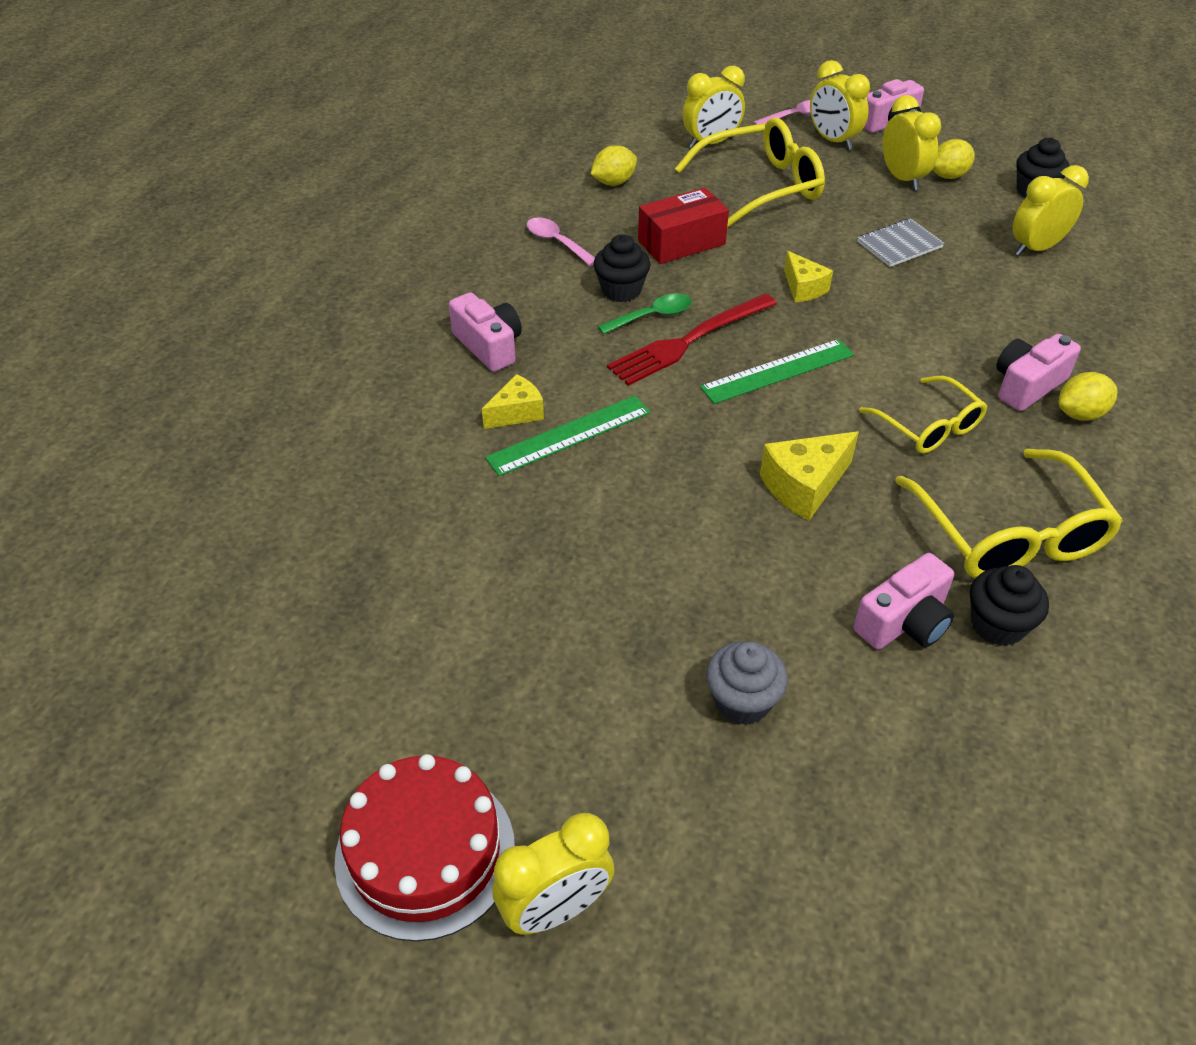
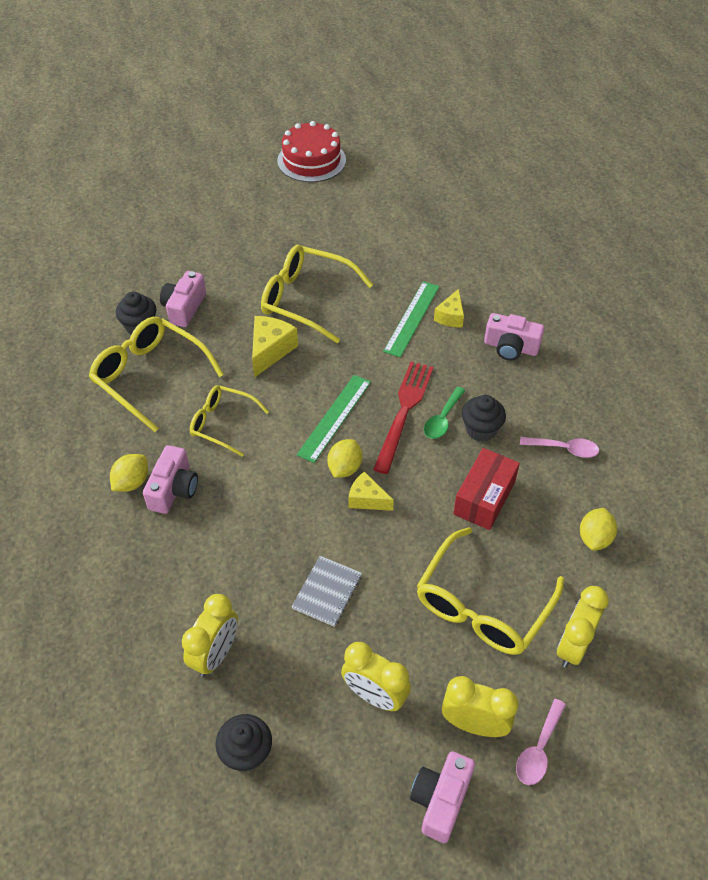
camera: 145 degrees right, 5 degrees up
yellow clock [492,813,615,934] -> none
grey cupcake [706,641,788,725] -> none
yellow lemon [933,139,975,179] -> yellow lemon moved to [327,439,362,478]
none -> yellow glasses [261,245,373,343]

